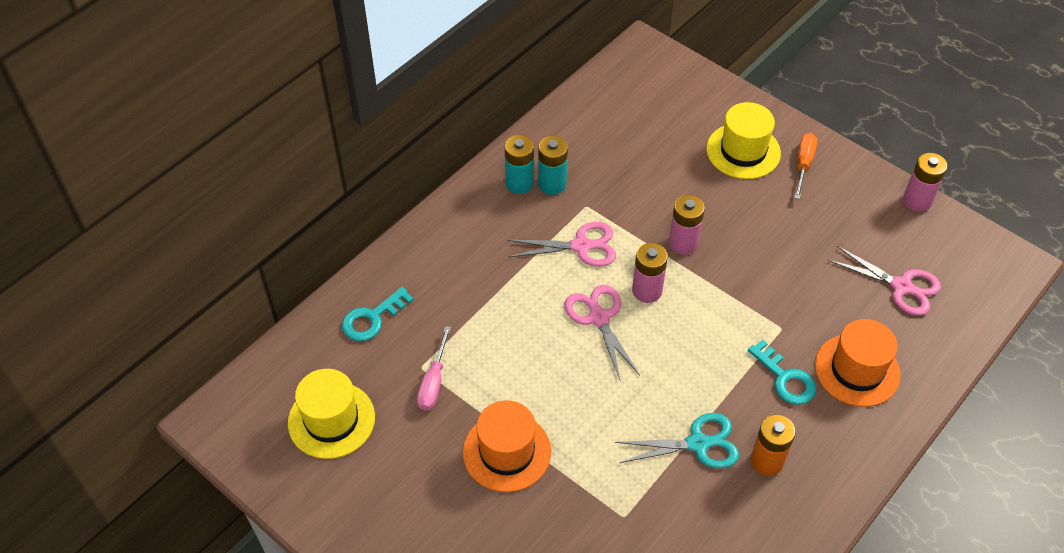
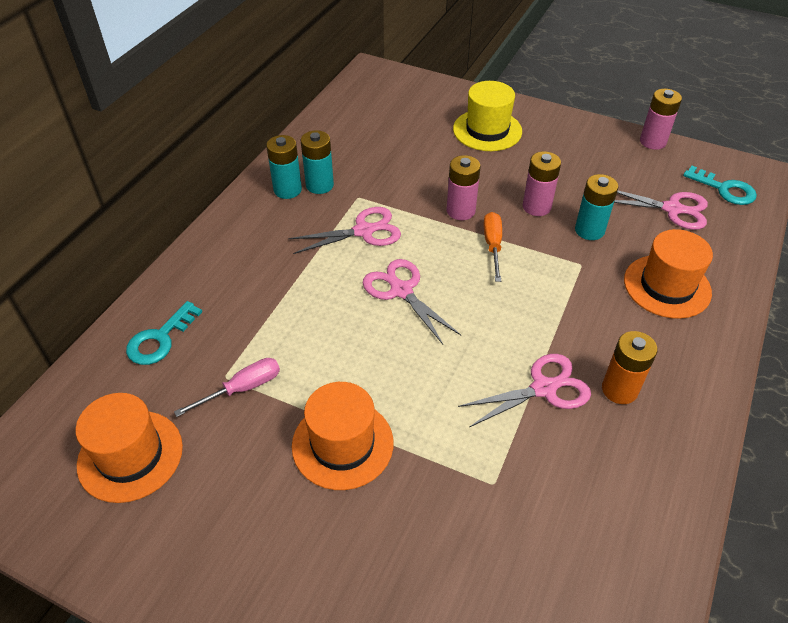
camera: 15 degrees left, 5 degrees down
yellow hat [288,369,375,459] -> orange hat [75,393,183,503]
pink screwdriver [417,326,451,410] -> pink screwdriver turned 120 degrees counterclockwise [174,358,280,417]
turquoise scissors [615,413,739,469] -> pink scissors [458,354,591,427]
pink battery [632,243,668,303] -> pink battery moved to [523,151,561,216]
turquoise key [748,340,816,405] -> turquoise key moved to [683,166,757,205]
orange screwdriver [794,133,817,199] -> orange screwdriver moved to [484,212,502,282]
none -> turquoise battery [575,174,619,240]

